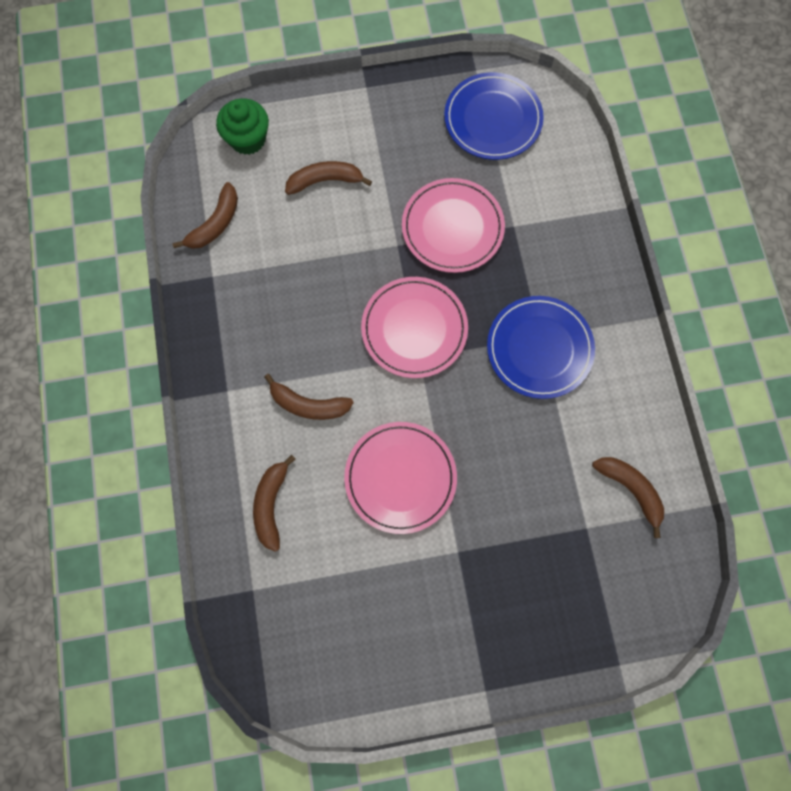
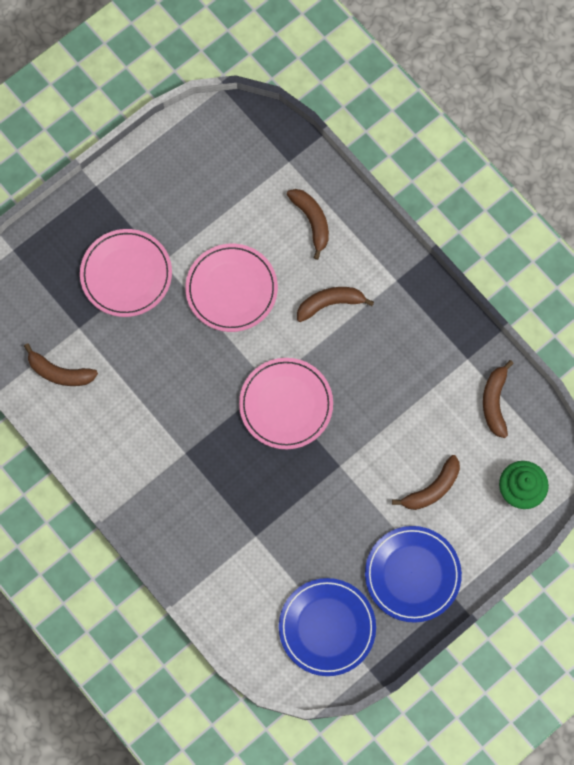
camera: 150 degrees right, 0 degrees up
pink plate [402,178,505,273] -> pink plate moved to [80,229,172,317]
blue plate [487,296,595,399] -> blue plate moved to [365,526,462,623]

